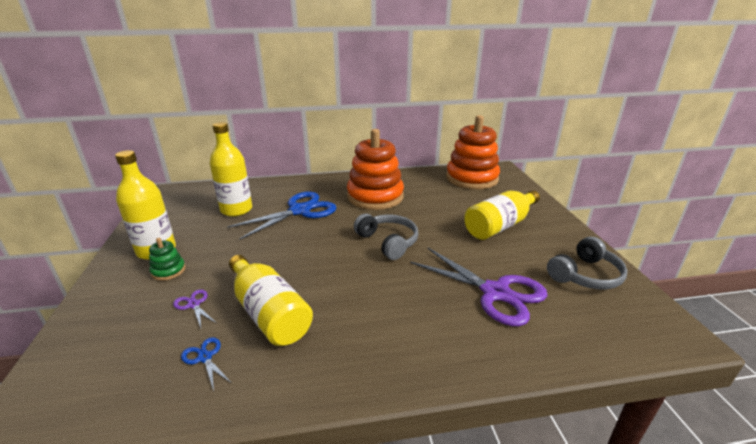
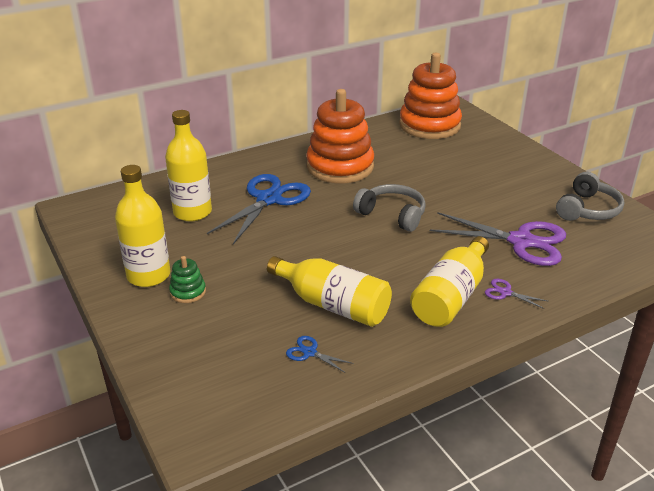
camera: 20 degrees left, 5 degrees up
purple scissors [173,289,216,328] -> purple scissors moved to [485,279,547,309]
yellow bottle [464,190,540,240] -> yellow bottle moved to [410,236,489,327]

